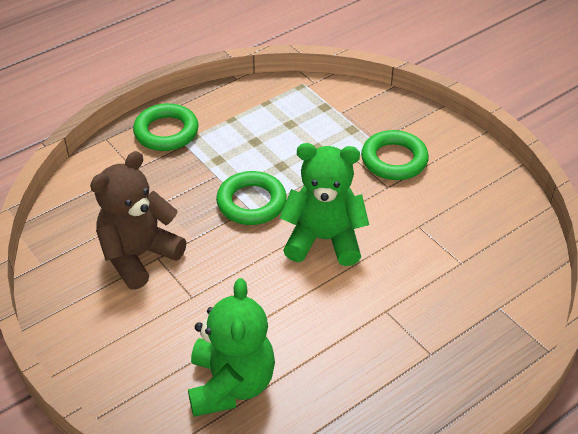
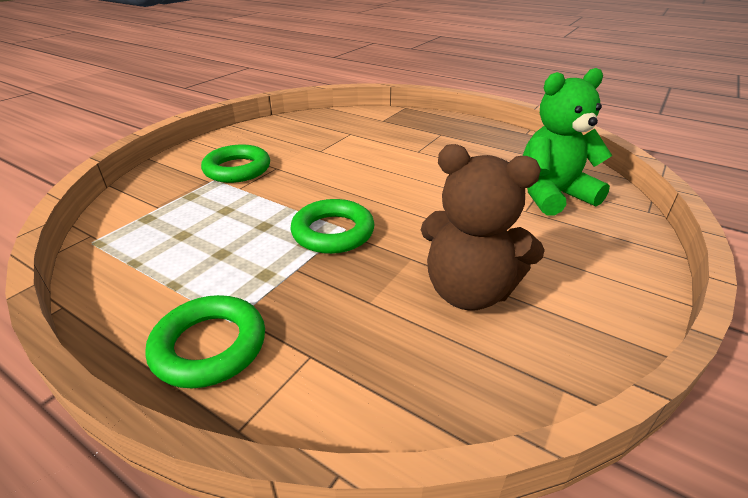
camera: 110 degrees left, 10 degrees down
green teddy bear [279,143,369,266] -> none

